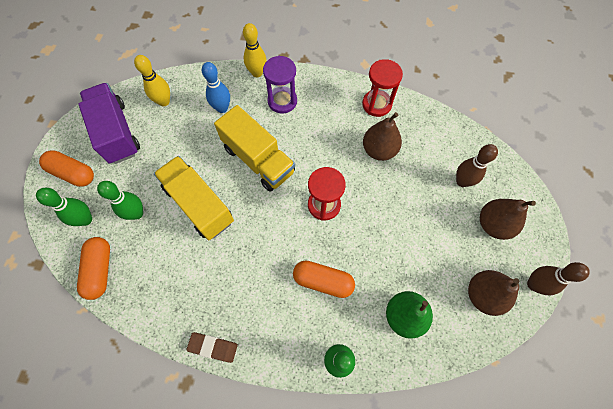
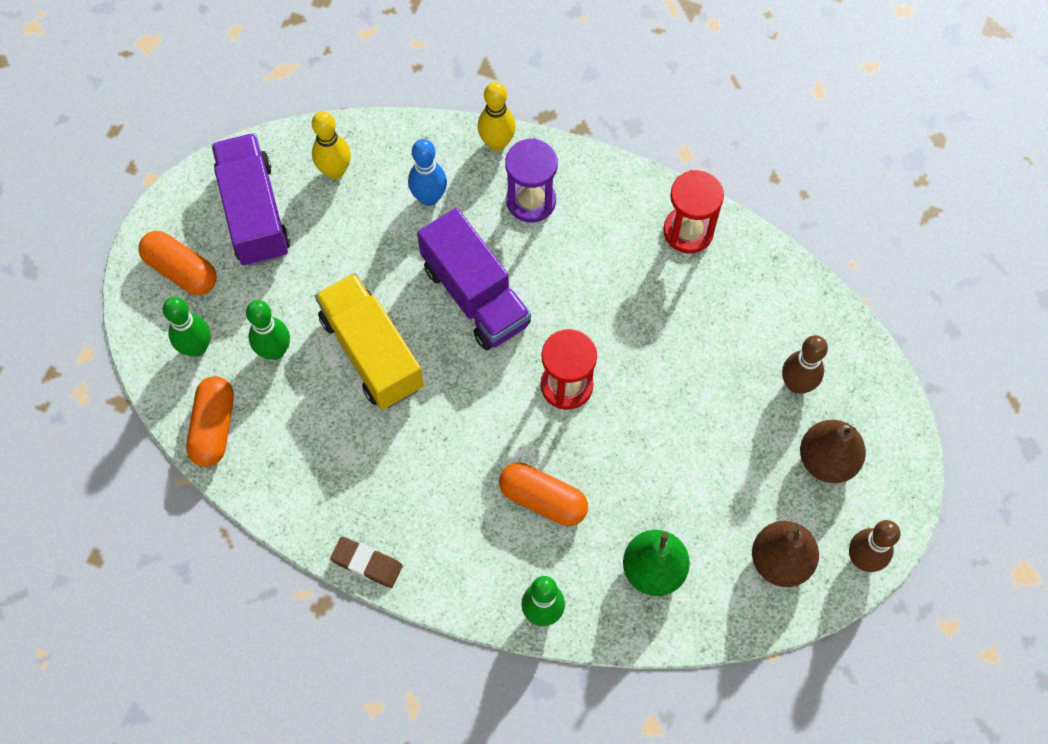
camera: 10 degrees right, 0 degrees up
yellow truck [214,105,295,192] -> purple truck [417,208,531,350]
brown pear [363,112,402,161] -> none

